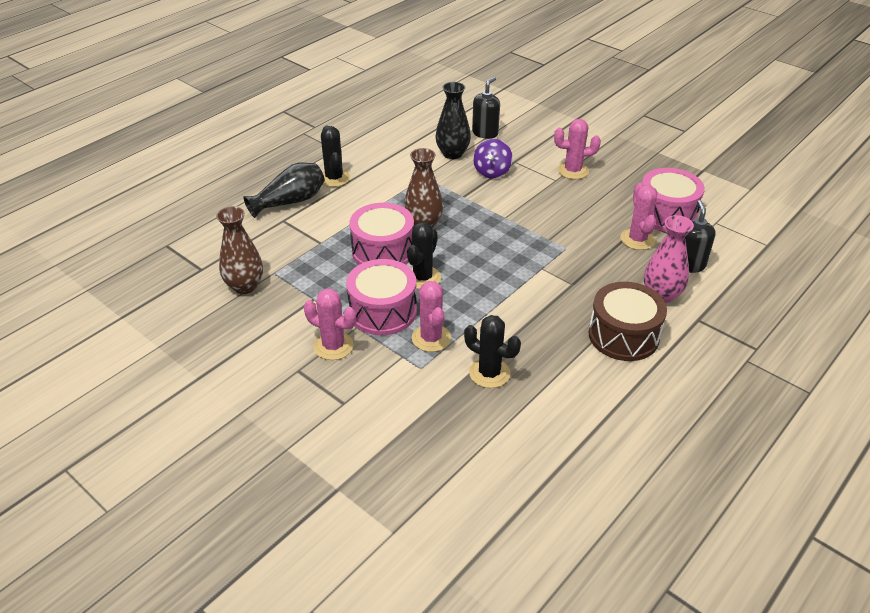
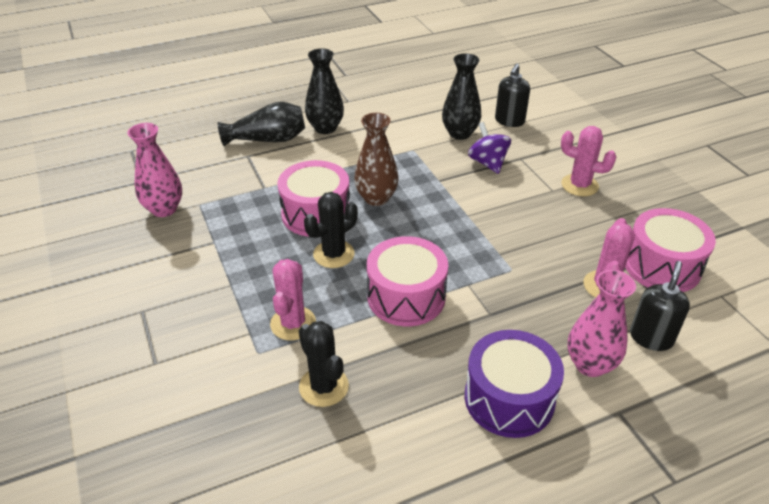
camera: 25 degrees right, 0 degrees up
brown vase [216,206,263,294] -> pink vase [127,123,182,217]
pink cactus [304,289,356,360] -> none
black cactus [321,126,350,187] -> black vase [305,48,344,134]
pink drum [346,259,417,335] -> pink drum moved to [367,236,448,326]
black soap dispenser [472,77,500,139] -> black soap dispenser turned 150 degrees clockwise [495,64,530,127]
purple spinning top [473,139,513,178] -> purple spinning top turned 120 degrees clockwise [468,122,511,174]
brown drum [589,282,667,361] -> purple drum [465,330,564,438]

